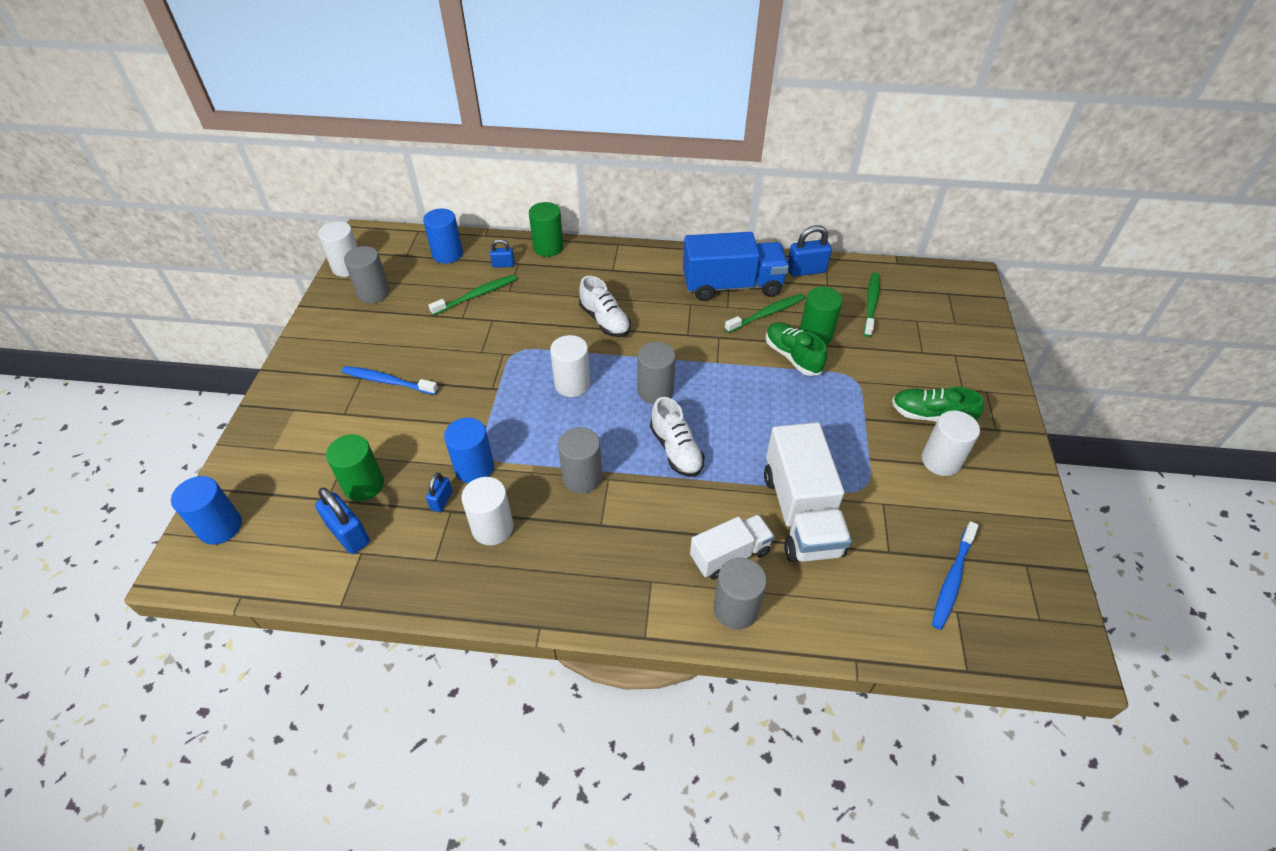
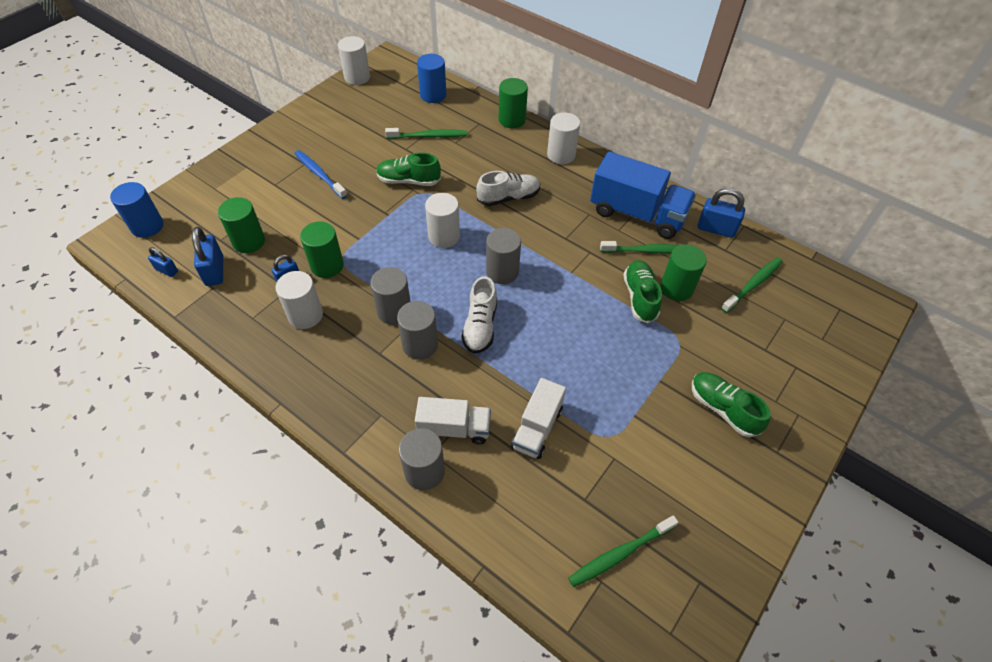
camera: 30 degrees right, 5 degrees up
grey cylinder [344,246,390,303] -> grey cylinder moved to [397,301,438,360]
blue cylinder [444,418,494,483] -> green cylinder [300,221,344,278]
blue padlock [490,239,514,268] -> blue padlock moved to [148,247,178,277]
white shoe [579,276,631,337] -> white shoe turned 105 degrees counterclockwise [476,171,540,206]
white truck [764,422,852,562] -> white truck [511,378,566,459], size x0.60
white cylinder [922,410,980,476] -> white cylinder moved to [547,112,580,164]
blue toothbrush [932,521,979,630] -> green toothbrush [568,515,679,587]
none -> green shoe [376,152,441,186]

